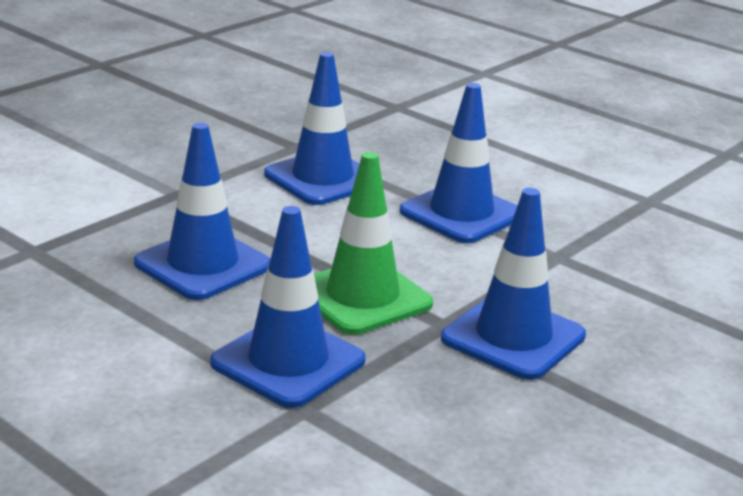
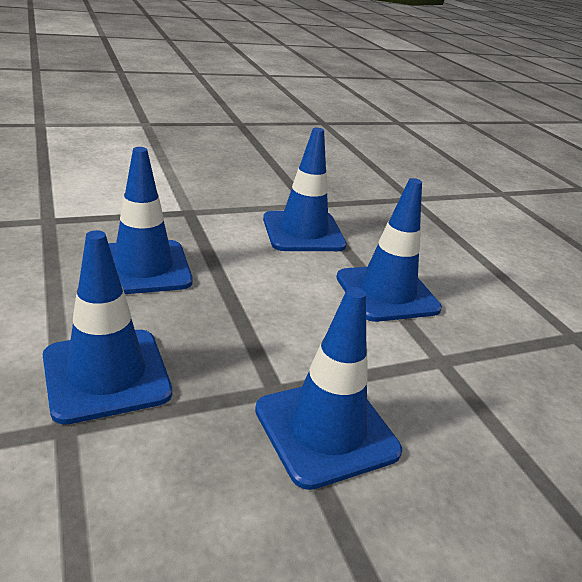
camera: 25 degrees right, 5 degrees up
green traffic cone [314,152,433,335] -> none

